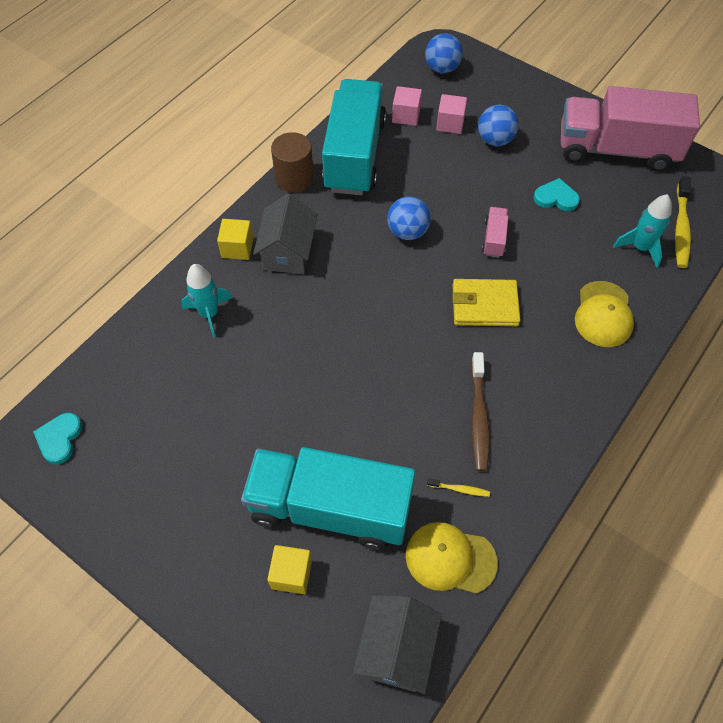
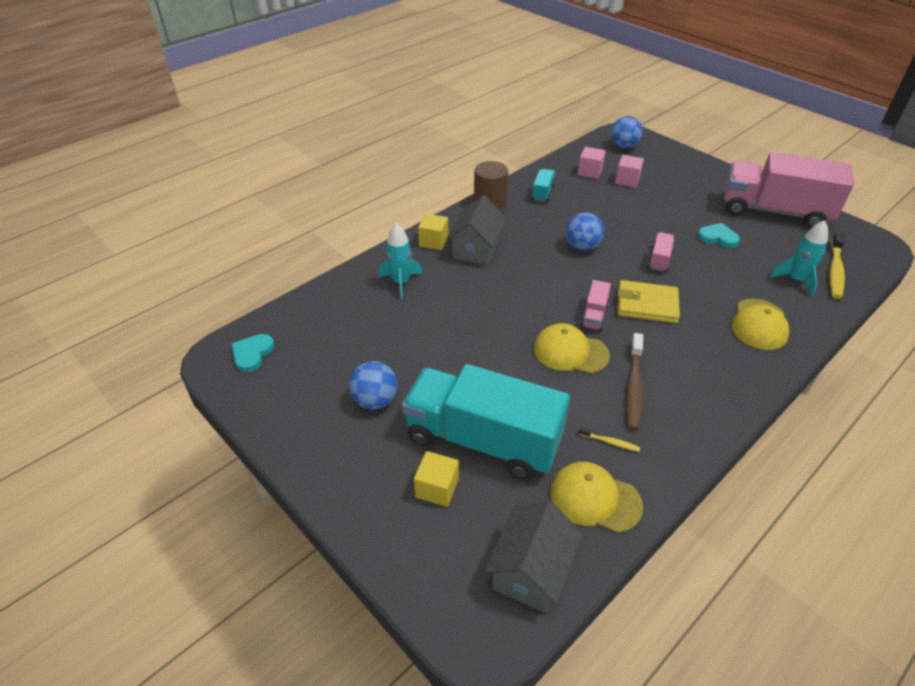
camera: 10 degrees right, 15 degrees down
turquoise truck [322,79,386,195] -> turquoise truck [532,169,556,202], size x0.40
blue ball [478,105,519,146] -> blue ball moved to [349,361,398,410]
none -> yellow cap [534,323,610,374]
none -> pink truck [580,280,611,331]

